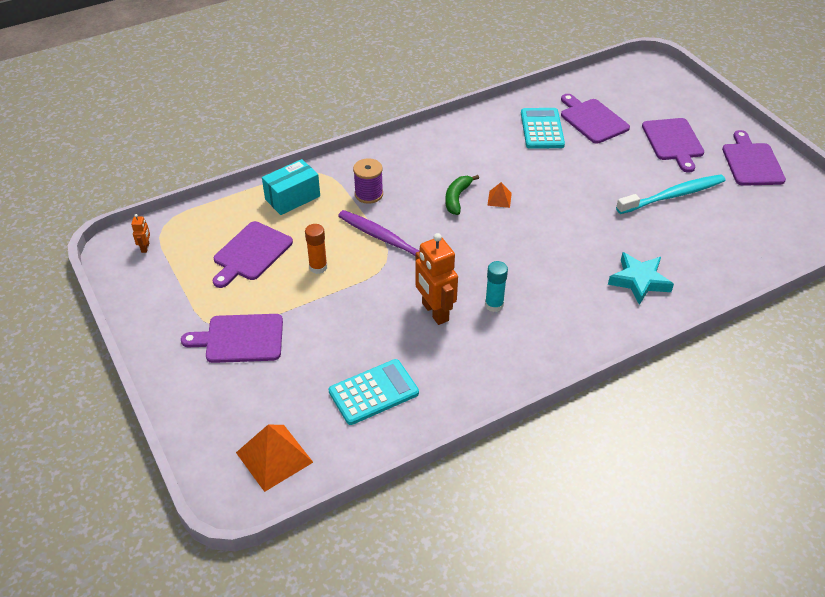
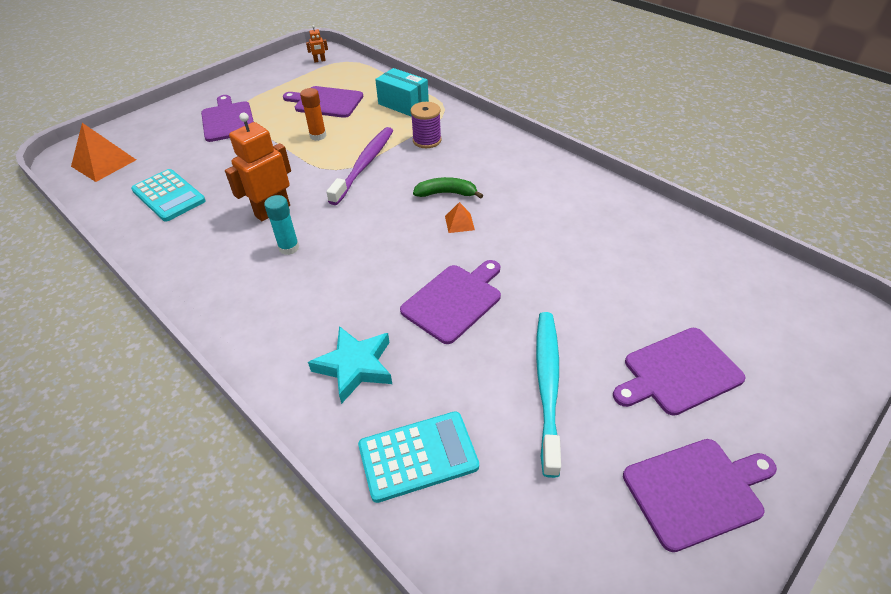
camera: 75 degrees right, 0 degrees up
turquoise calculator [521,108,565,149] -> turquoise calculator moved to [358,411,479,503]
purple cutting board [561,94,630,144] -> purple cutting board moved to [400,260,501,344]
turquoise toothbrush [616,174,725,214] -> turquoise toothbrush turned 135 degrees counterclockwise [536,312,561,478]

